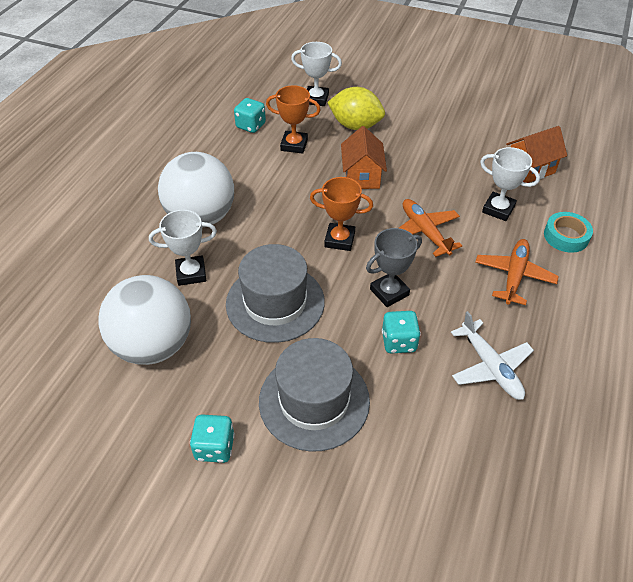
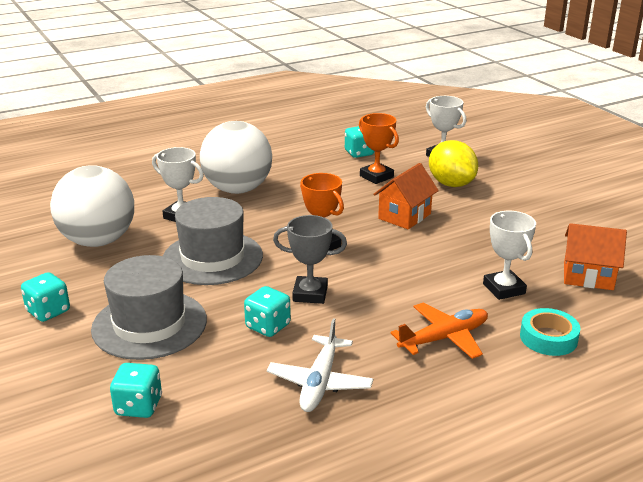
camera: 40 degrees right, 20 degrees down
orange plane [399,199,462,257] -> none
none -> turquoise dice [110,363,162,418]

